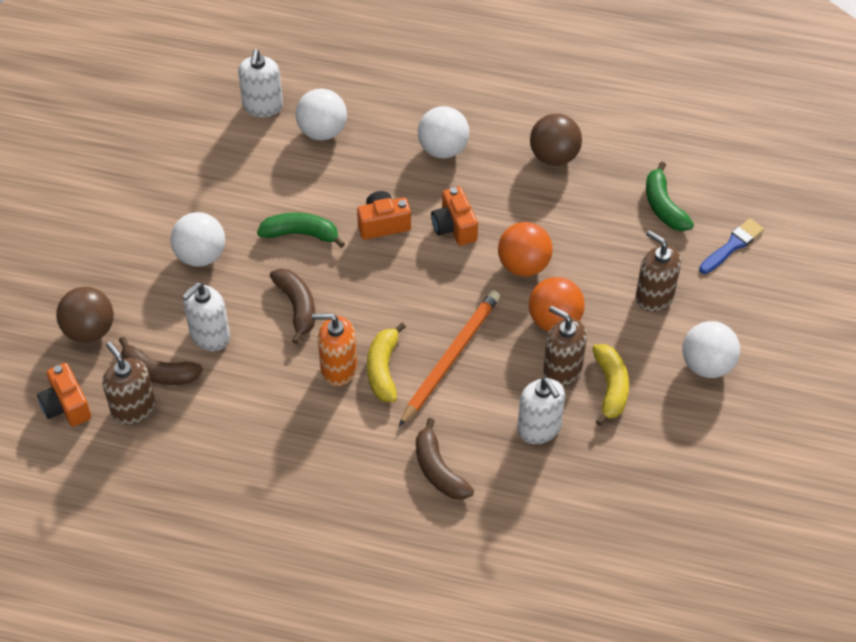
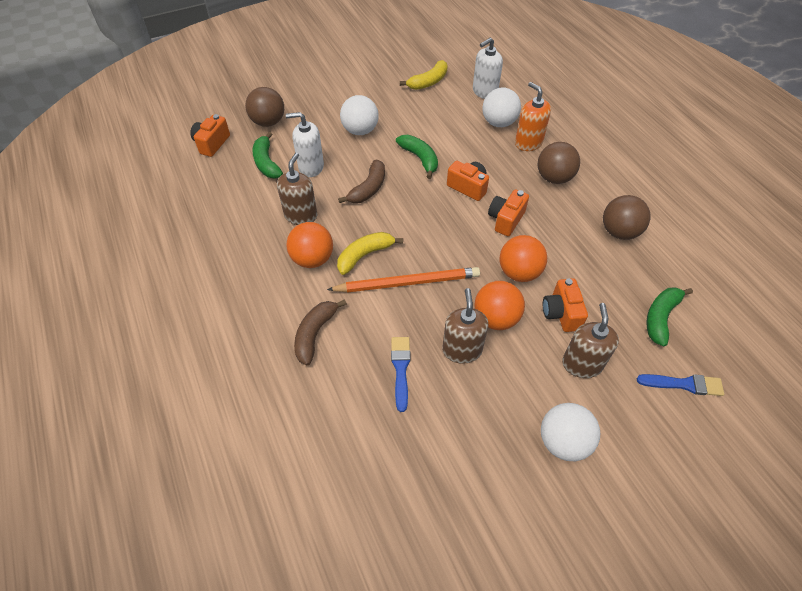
camera: 50 degrees right, 0 degrees up
brown soap dispenser [102,342,155,425] -> brown soap dispenser moved to [277,153,317,225]
brown banana [119,337,203,385] -> green banana [253,132,283,178]
orange soap dispenser [312,314,357,386] -> orange soap dispenser moved to [515,82,551,151]
white ball [418,106,469,158] -> brown ball [538,142,580,184]
white soap dispenser [517,377,565,444] -> blue brush [391,337,411,412]
yellow banana [592,344,629,426] -> yellow banana moved to [400,60,448,90]
none -> orange ball [287,222,333,268]
none -> orange camera [543,278,588,332]

